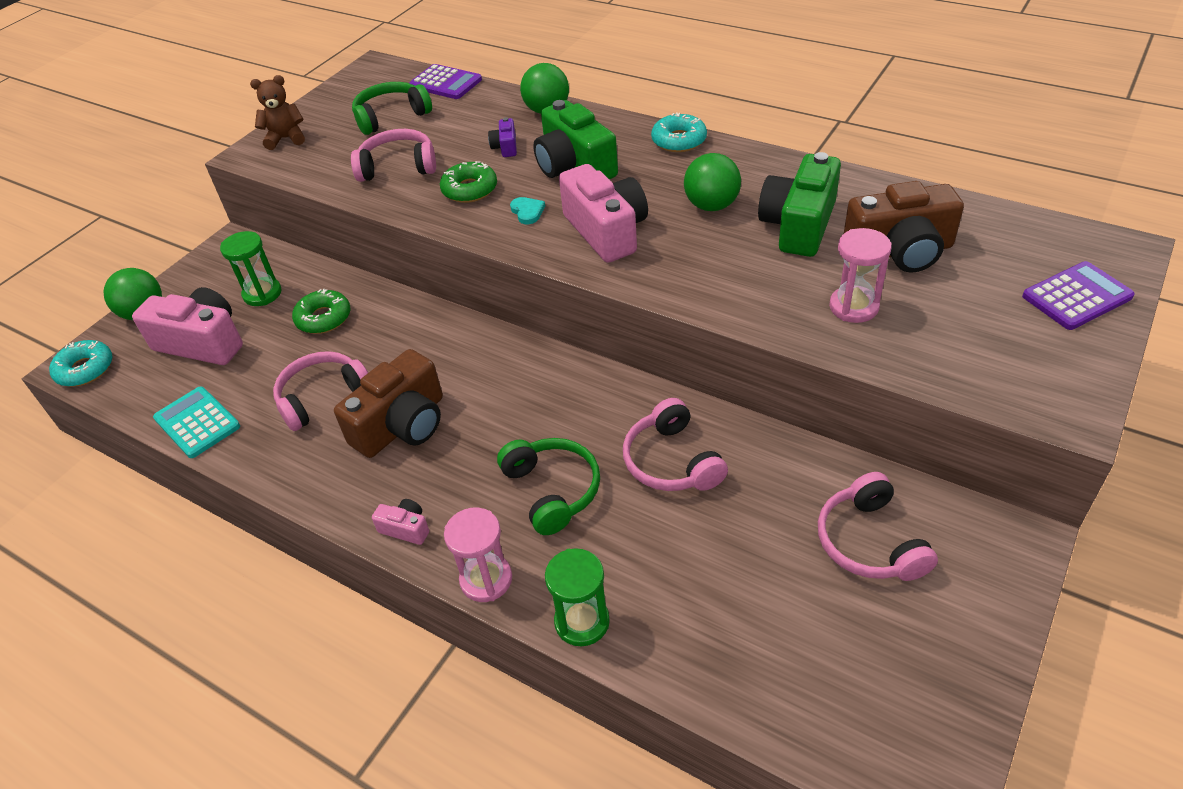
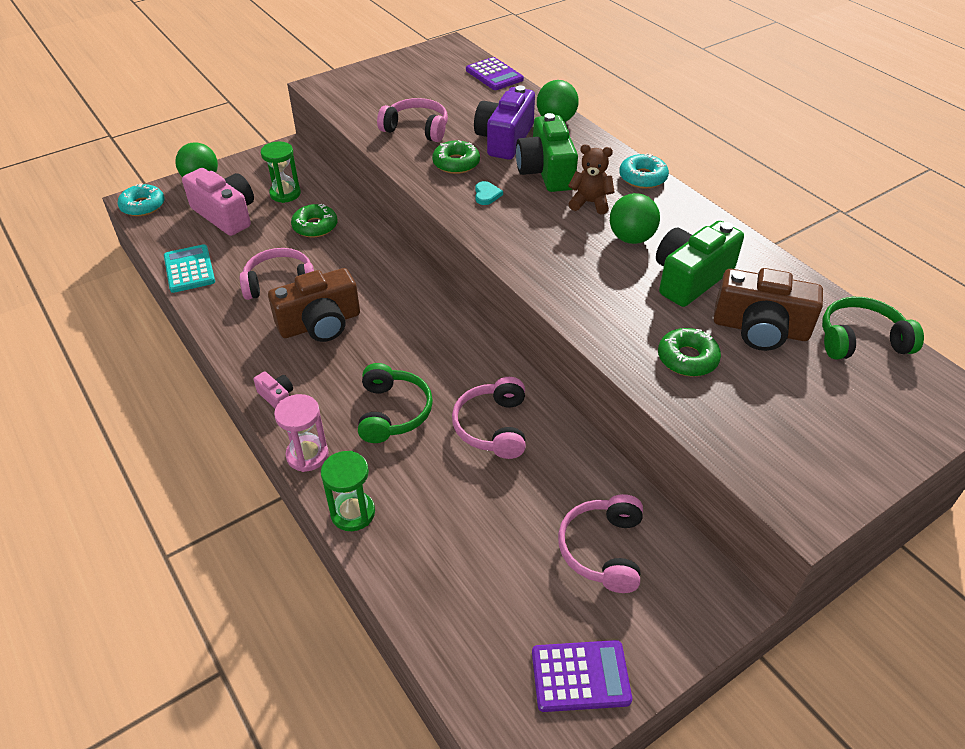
camera: 20 degrees right, 0 degrees up
brown teddy bear [250,75,305,150] -> brown teddy bear moved to [568,144,615,214]
green headphones [352,82,432,135] -> green headphones moved to [822,297,924,360]
purple camera [488,117,517,157] -> purple camera [474,86,535,160], size x2.20
pink camera [559,164,648,263] -> none
pink hourglass [829,228,892,323] -> green donut [658,328,721,377]
purple calculator [1022,261,1135,330] -> purple calculator moved to [532,640,632,712]

